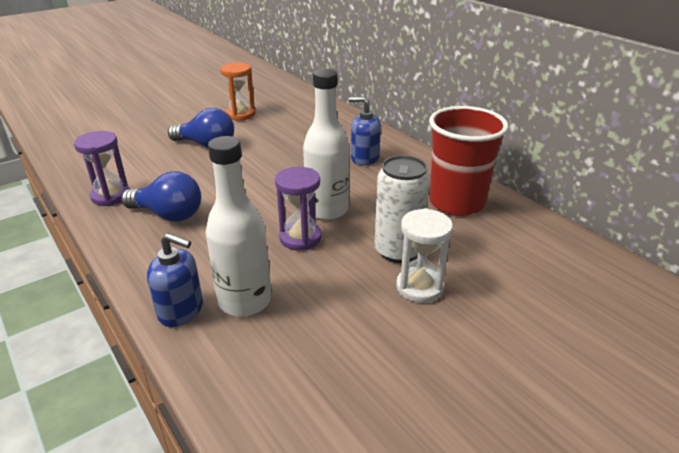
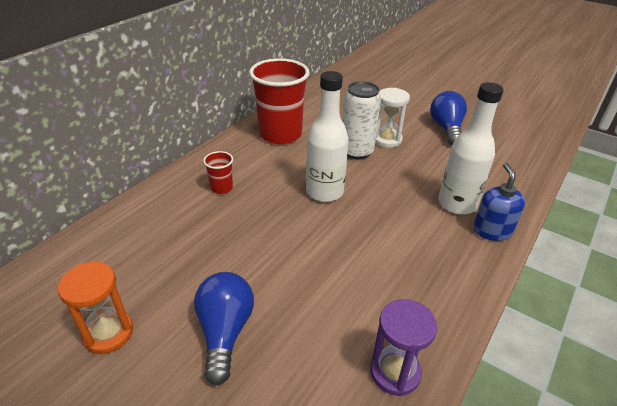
camera: 110 degrees left, 5 degrees up
blue light bulb [121,171,201,222] -> blue light bulb moved to [430,91,467,146]
purple hourglass [275,167,322,251] -> none
blue soap dispenser [348,97,381,166] -> red cup [203,151,233,194]

